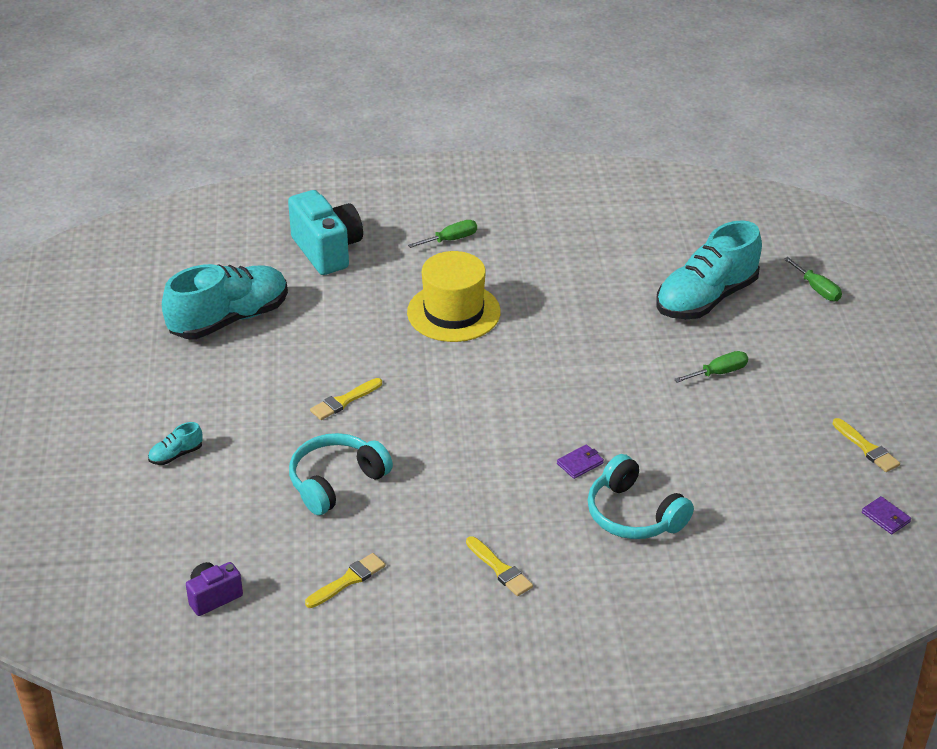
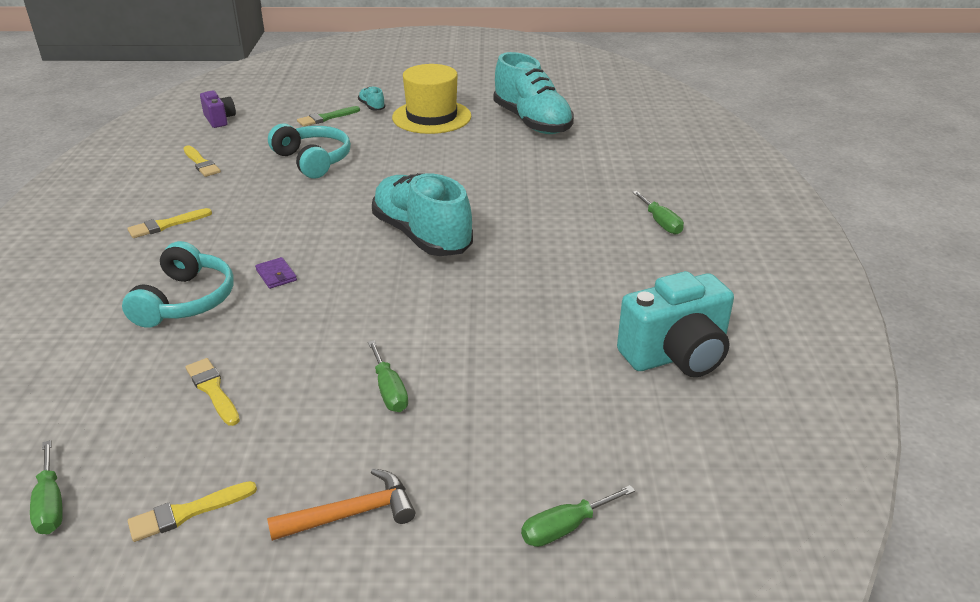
camera: 95 degrees right, 5 degrees down
turquoise camera [288,190,363,275] -> turquoise camera moved to [617,271,734,377]
yellow brush [310,378,382,420] -> yellow brush moved to [185,358,240,426]
yellow hat [407,251,501,342] -> yellow hat moved to [392,64,471,134]
turquoise headphones [587,454,694,539] -> turquoise headphones turned 135 degrees clockwise [122,241,234,328]
turquoise shoe [656,220,762,319] -> turquoise shoe moved to [372,173,473,256]
purple wallet [862,496,911,534] -> green screwdriver [30,440,63,534]
none -> orange hammer [267,468,415,541]
none -> green brush [297,106,360,127]

